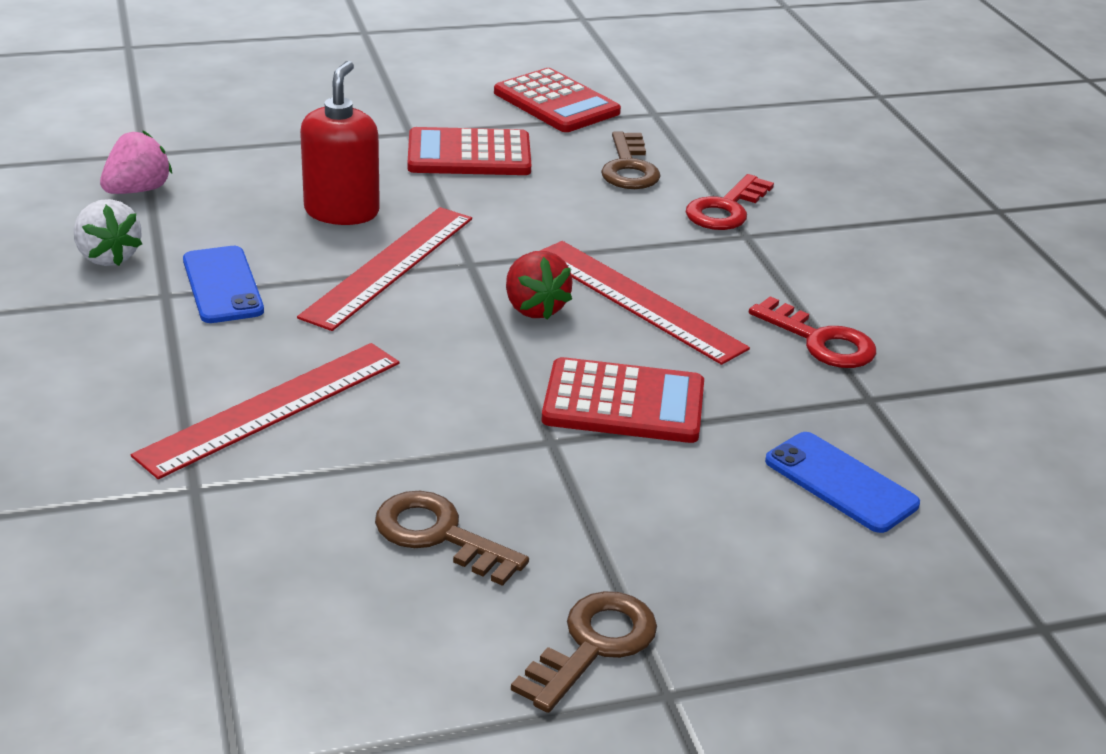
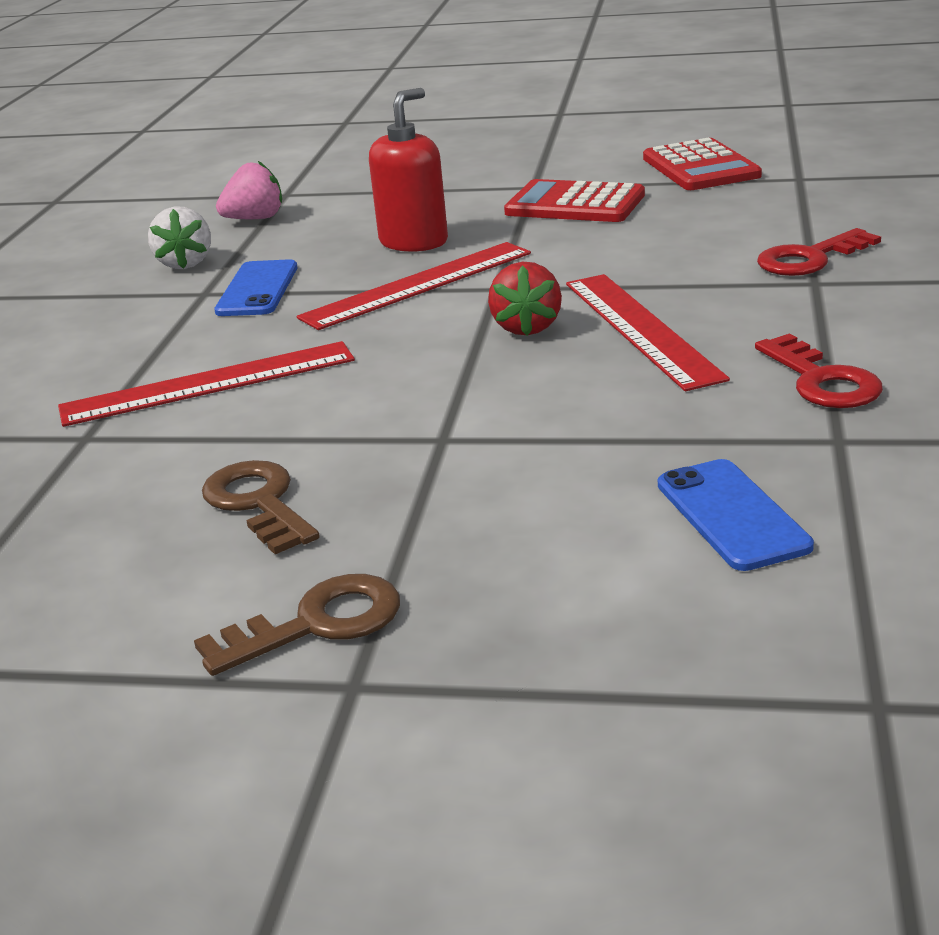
camera: 30 degrees right, 5 degrees down
red calculator [541,357,704,443] -> none
brown key [601,132,661,189] -> none

